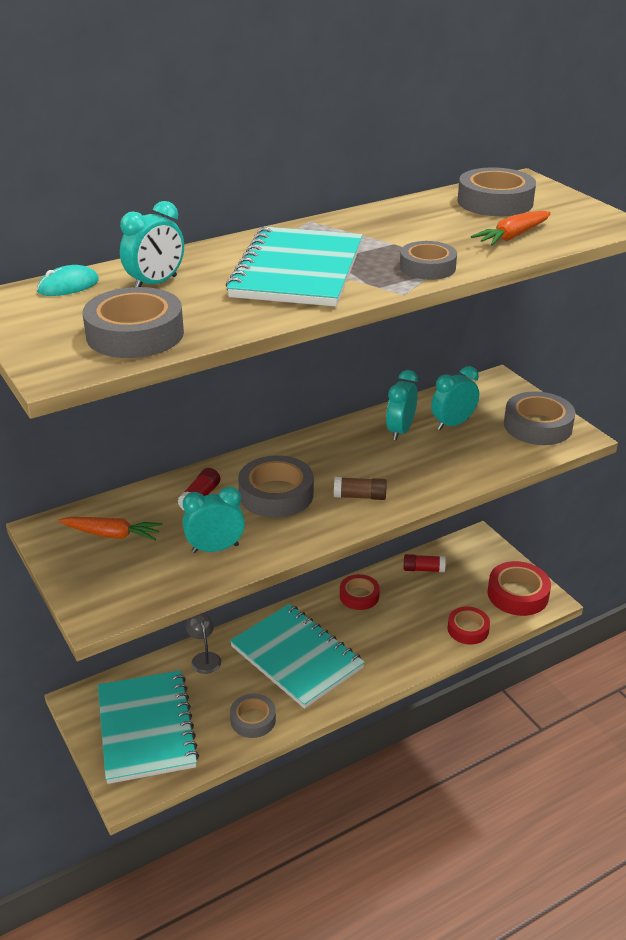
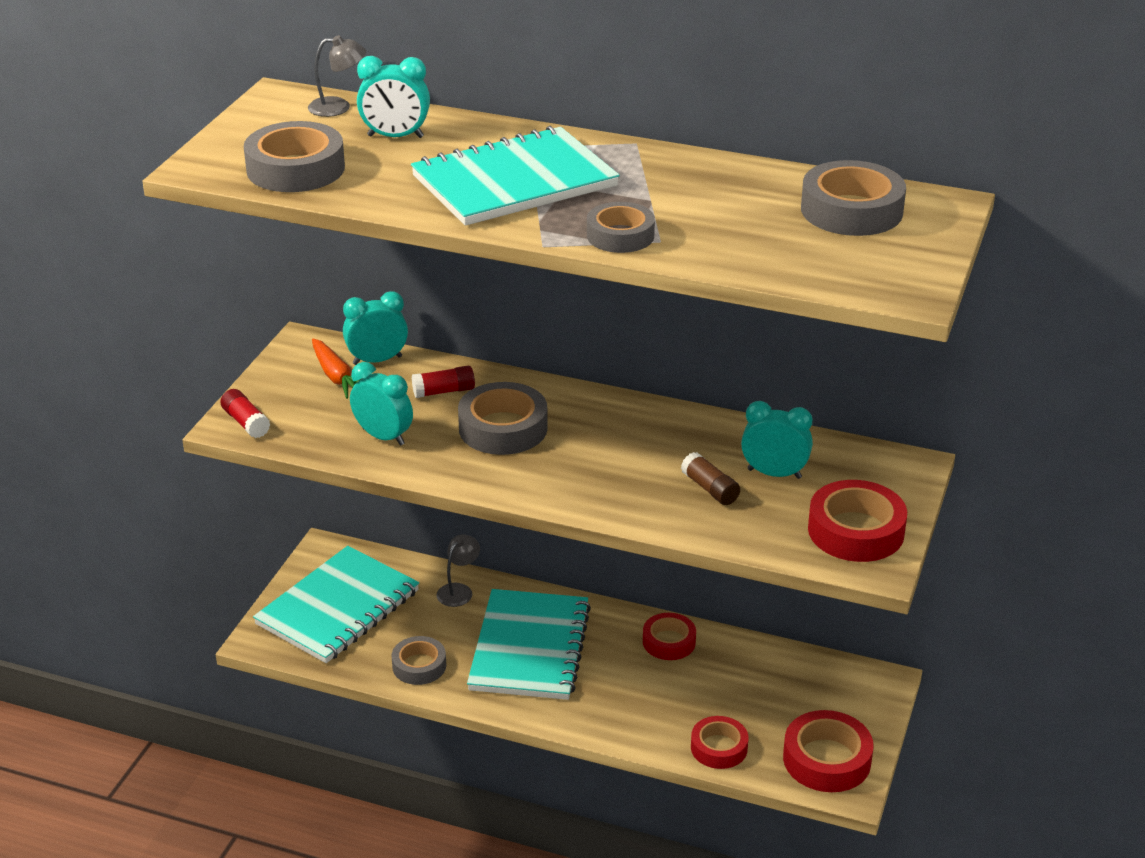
camera: 50 degrees right, 0 degrees up
turquoise mouse [37,265,99,296] -> grey lamp [308,35,366,117]
brown glue stick [334,477,387,500] -> brown glue stick moved to [681,452,740,505]
turquoise clock [386,370,418,441] -> turquoise clock moved to [343,291,408,365]
red glue stick [404,554,446,572] -> red glue stick moved to [221,389,270,438]
orange carrot [471,211,551,246] -> none
grey tape [504,391,575,445] -> red tape [808,480,907,562]

